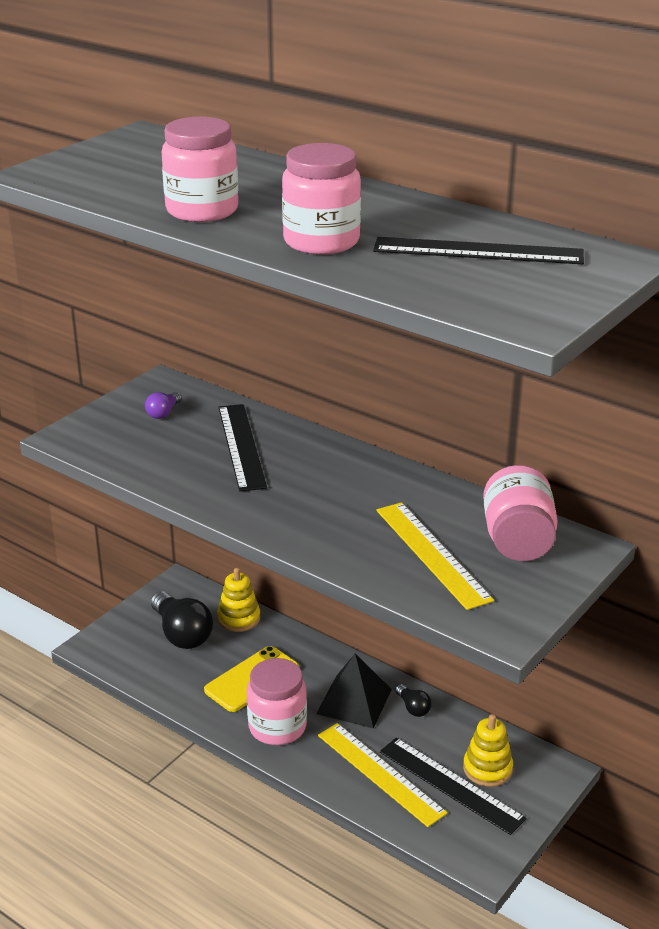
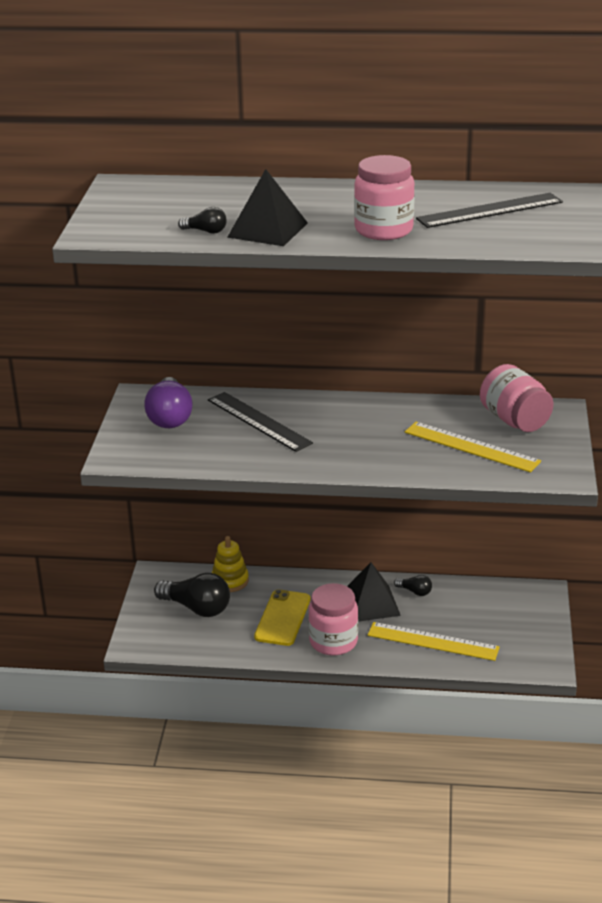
camera: 30 degrees left, 0 degrees up
purple light bulb [145,392,182,419] -> purple light bulb [144,377,193,428], size x2.05
pink jar [162,117,238,222] -> black pyramid [227,169,308,246]
black ruler [380,738,527,835] -> none
yellow stacking toy [463,714,513,787] -> none
none -> black light bulb [178,207,226,234]

